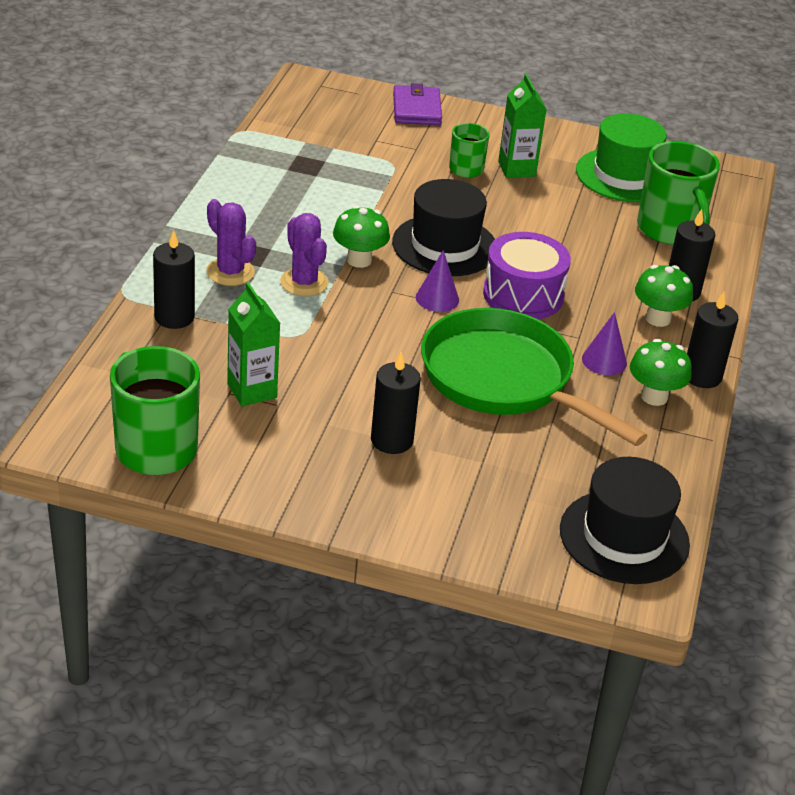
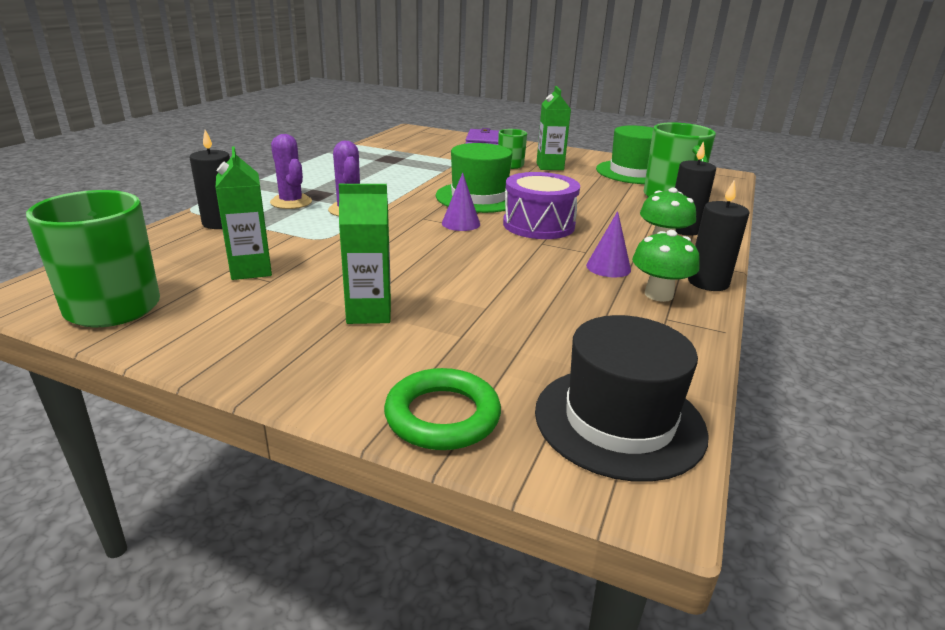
camera: 10 degrees right, 10 degrees down
green mushroom [333,205,390,268] -> none
black candle [371,352,421,454] -> green carton [339,184,391,324]
black hat [392,179,495,276] -> green hat [436,143,512,213]
green pan [421,308,647,446] -> none
none -> green ring [384,368,501,450]

